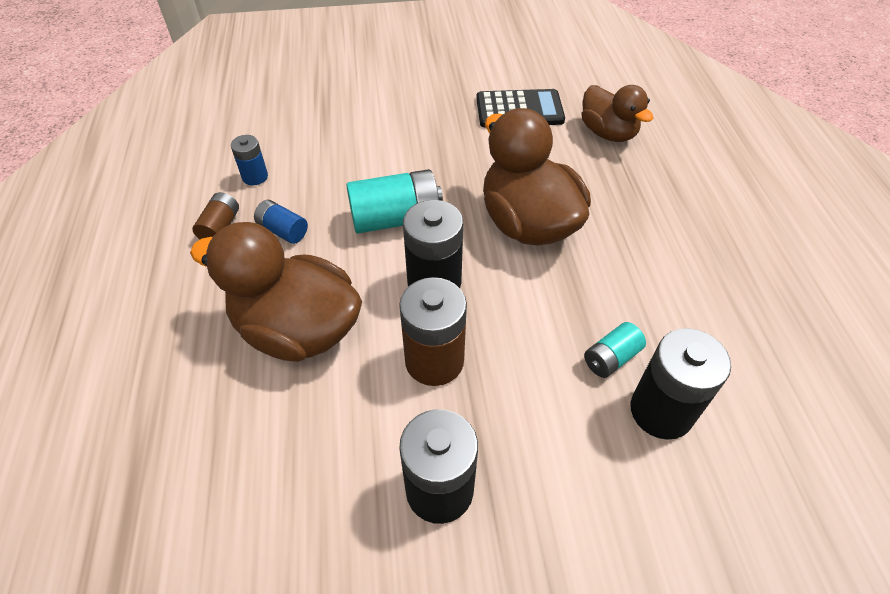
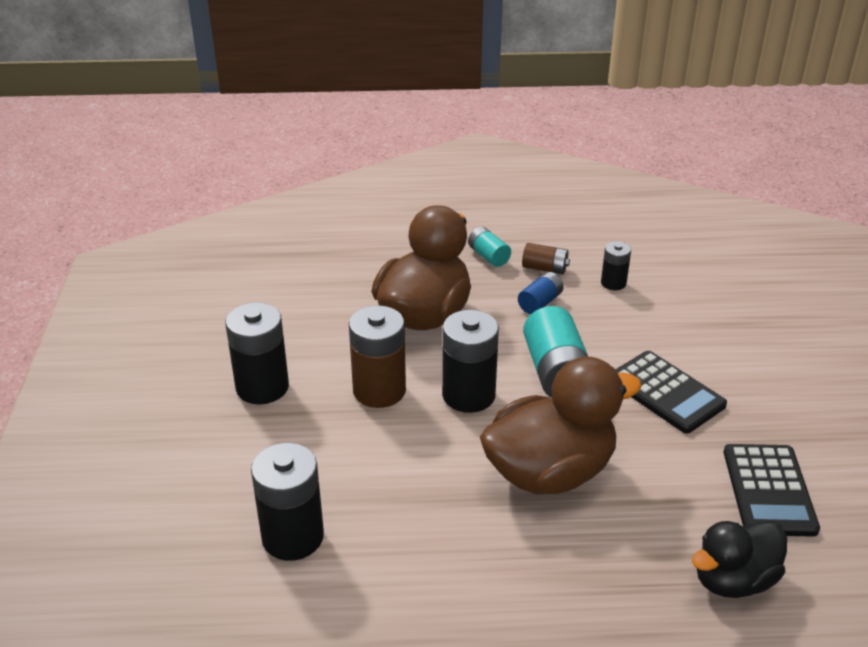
camera: 95 degrees right, 15 degrees down
blue battery [231,135,268,185] -> black battery [601,241,631,290]
brown duck [582,85,653,142] -> black duck [692,521,787,598]
turquoise battery [584,322,646,378] -> turquoise battery moved to [468,227,511,267]
none -> black calculator [615,351,727,434]

